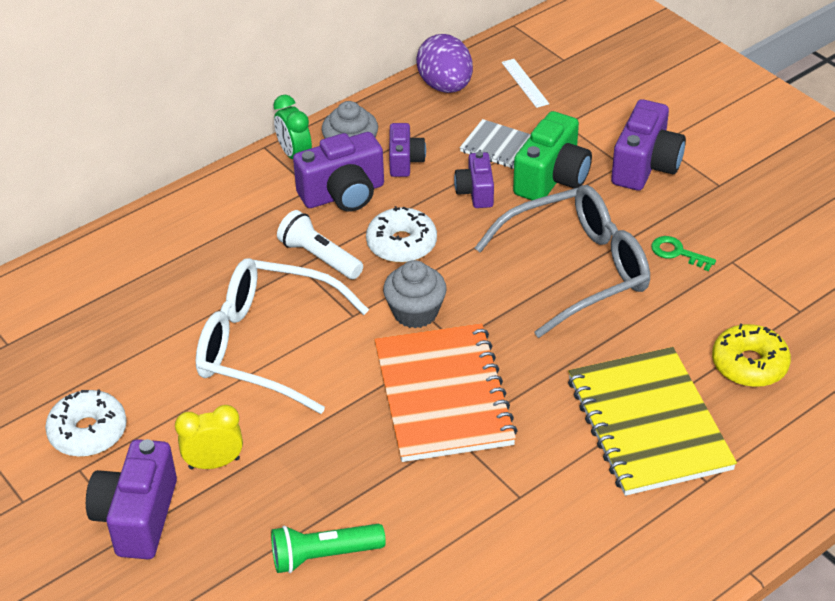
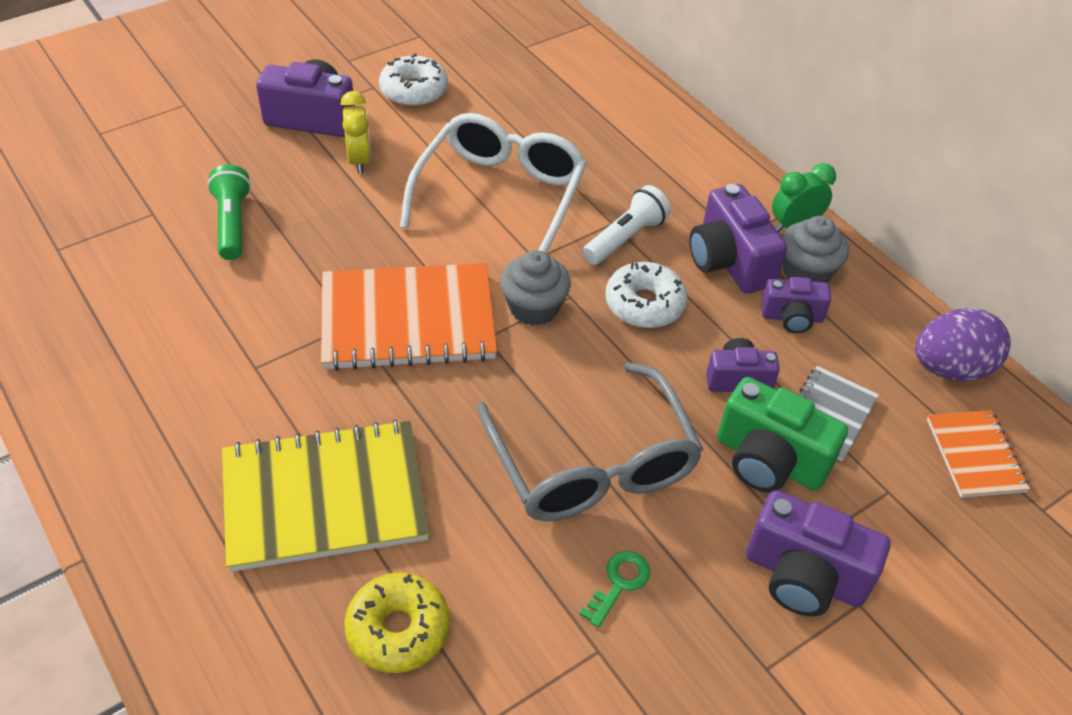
camera: 90 degrees right, 5 degrees up
white ruler [502,59,549,108] -> orange notebook [927,410,1030,498]

